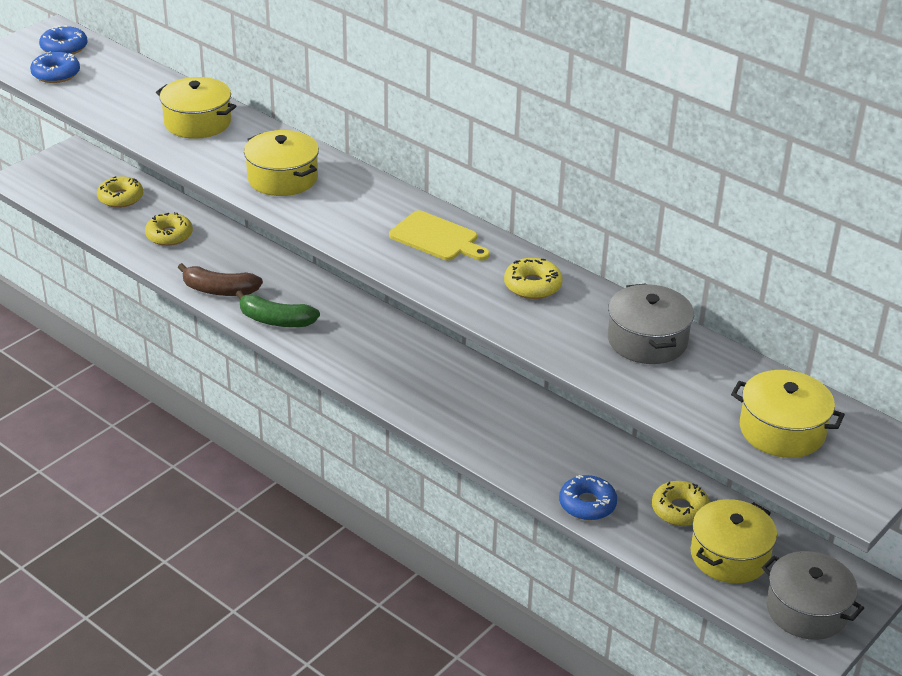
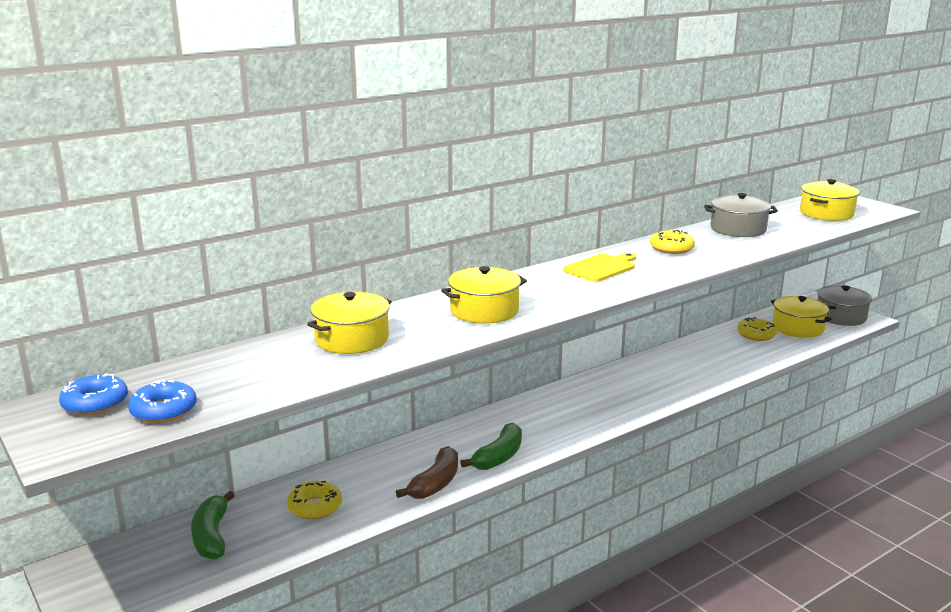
camera: 75 degrees left, 15 degrees down
yellow donut [97,176,143,208] -> green banana [191,491,235,560]
blue donut [559,475,617,520] -> none

